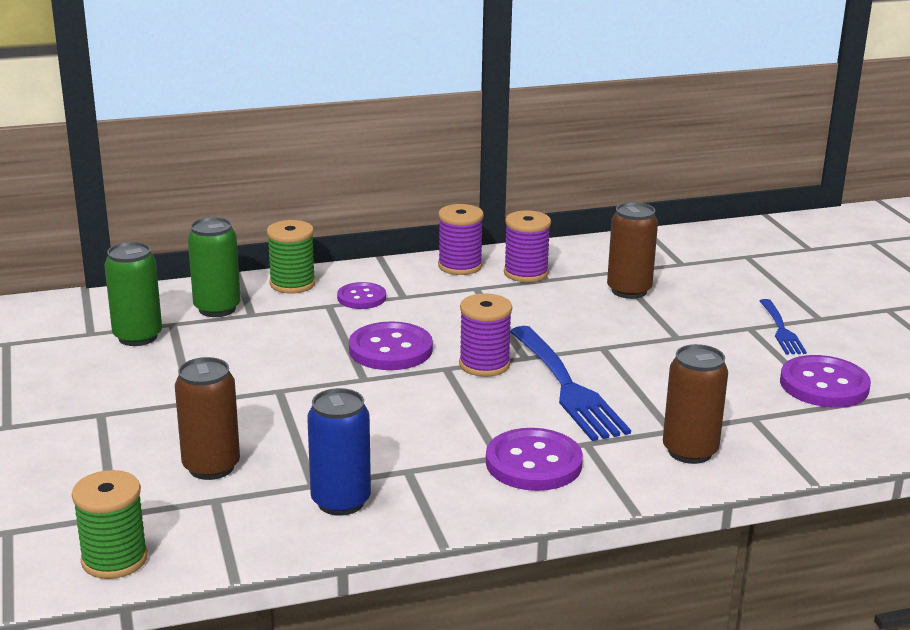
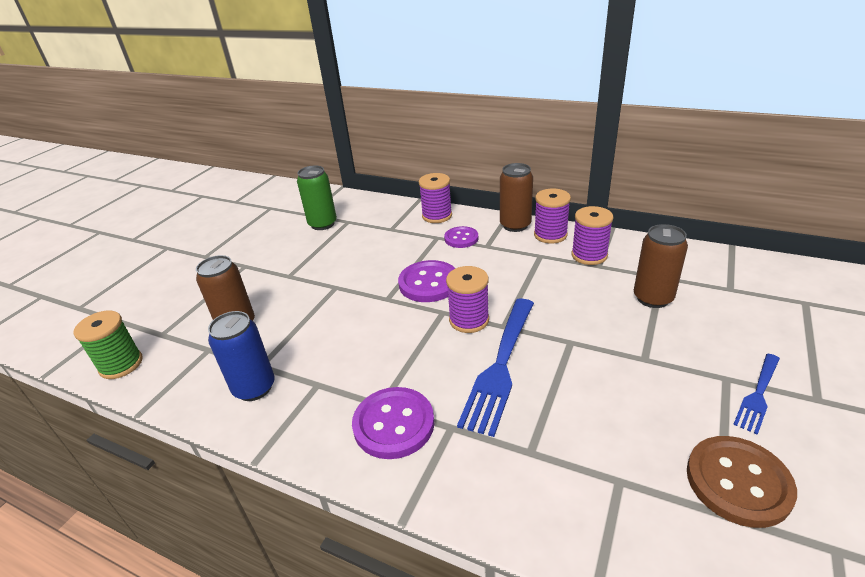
camera: 45 degrees right, 10 degrees up
green can [188,217,241,317] -> none
green spool [267,220,316,294] -> purple spool [419,173,452,223]
brown can [663,344,728,464] -> brown can moved to [500,163,533,232]
purple button [780,355,871,407] -> brown button [687,436,797,528]

